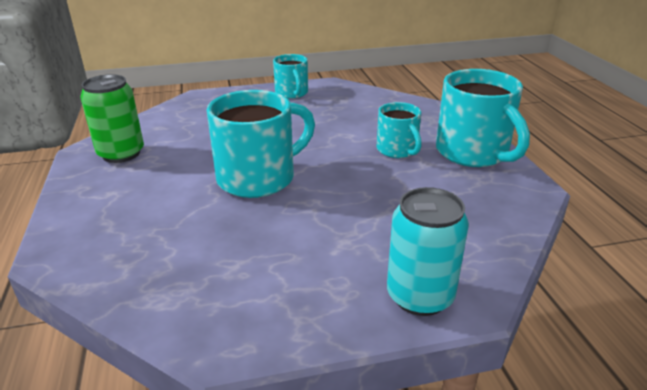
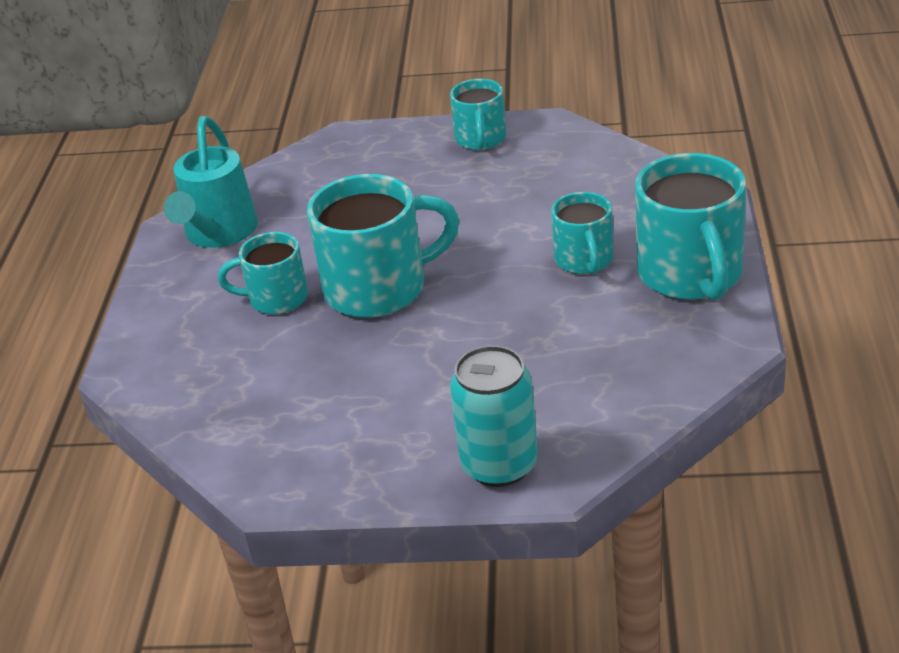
camera: 20 degrees right, 5 degrees up
green can [80,74,144,163] -> turquoise watering can [164,116,258,248]
none -> turquoise mug [218,232,308,314]

